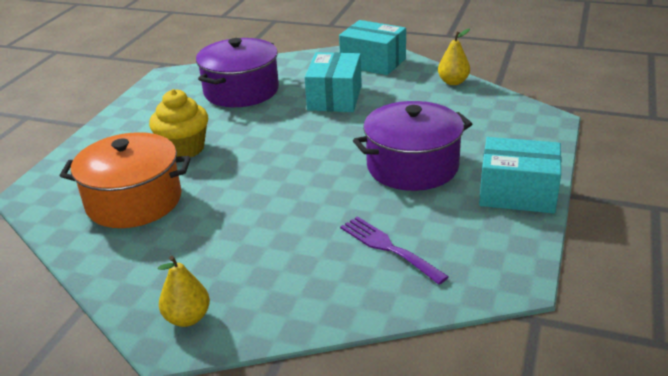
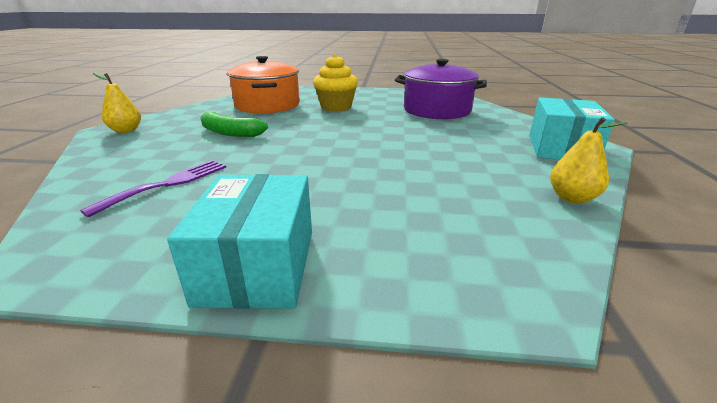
camera: 75 degrees right, 5 degrees down
turquoise box [305,52,362,112] -> none
purple pot [353,101,472,191] -> none
none -> green banana [200,112,268,137]

